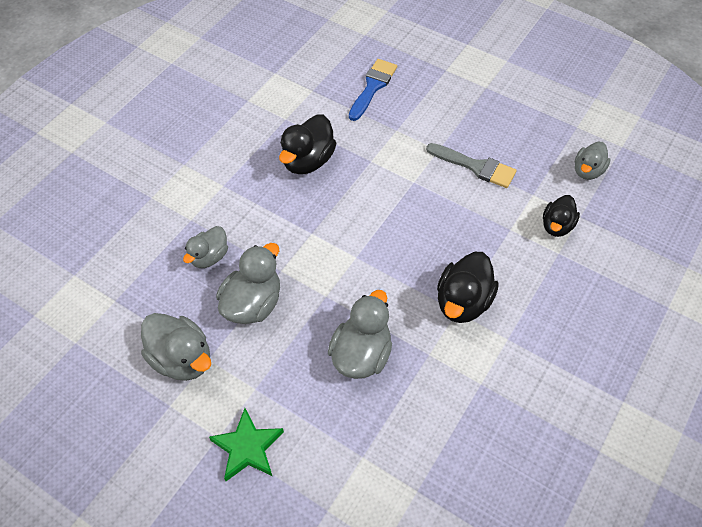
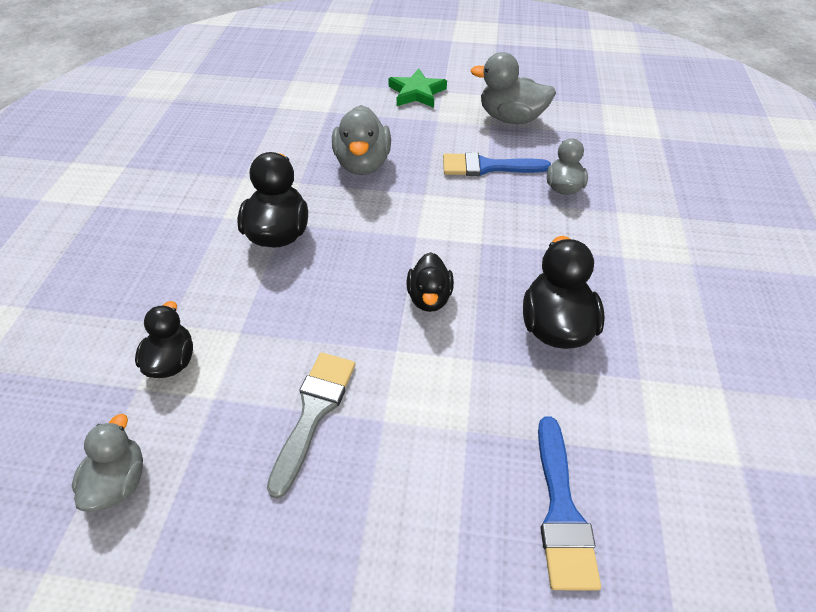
camera: 155 degrees right, 5 degrees down
grey duck [216,243,280,324] -> blue brush [443,152,551,176]
grey brush [426,143,517,188] -> grey brush turned 105 degrees clockwise [266,352,356,499]
none -> black duck [407,252,454,312]

